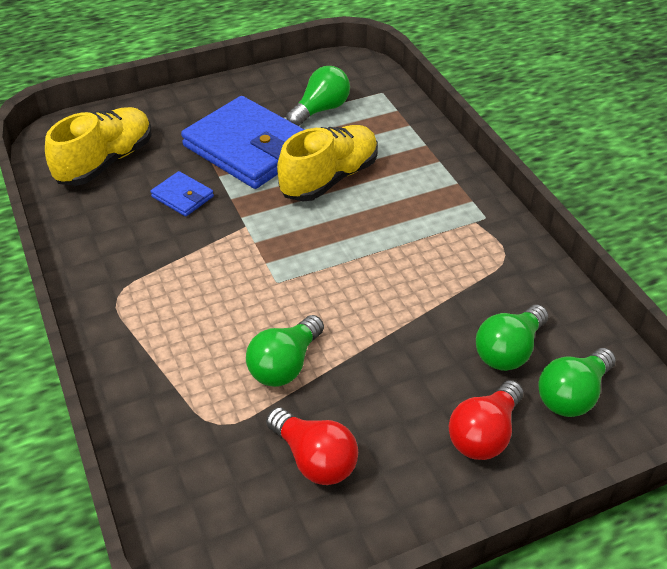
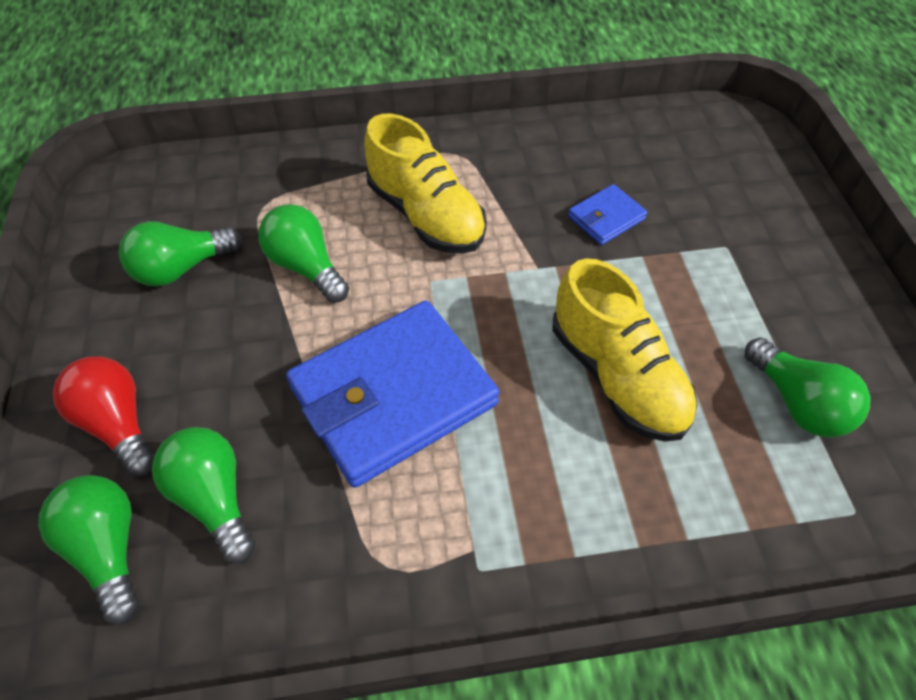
camera: 105 degrees right, 10 degrees up
yellow shoe [45,107,151,186] -> yellow shoe moved to [364,113,487,254]
blue wallet [181,96,305,189] -> blue wallet moved to [286,300,499,488]
red light bulb [266,407,358,485] -> green light bulb [119,221,242,286]

